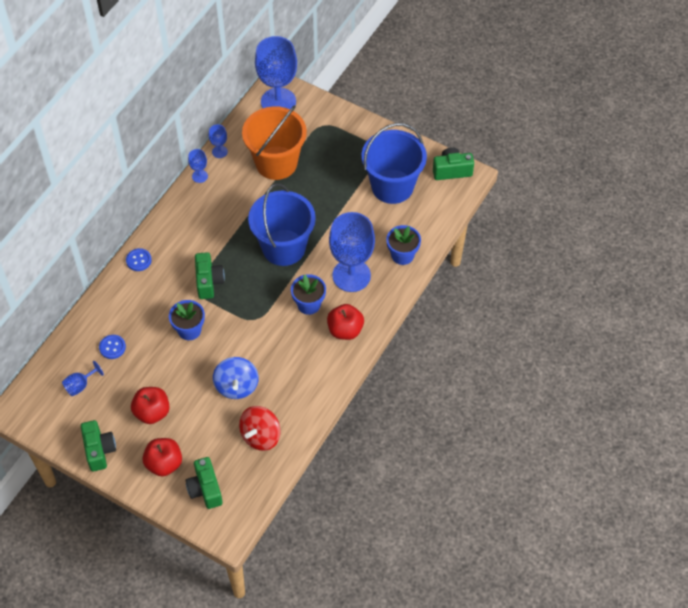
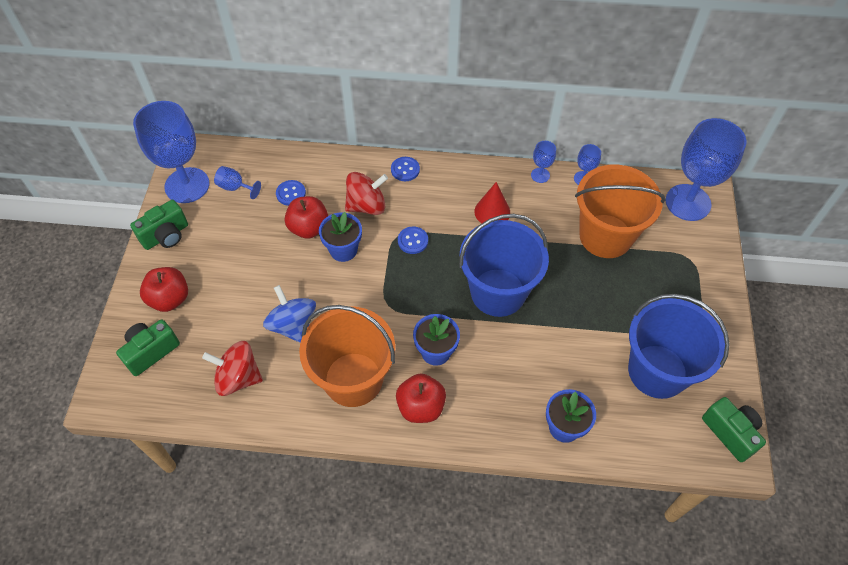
camera: 65 degrees right, 0 degrees up
red apple [131,387,170,424] -> red apple moved to [285,196,328,239]
green camera [195,252,225,299] -> blue button [398,227,428,254]
blue spinning top [213,357,259,399] -> blue spinning top turned 90 degrees clockwise [263,285,316,343]
blue goblet [329,212,375,292] -> blue goblet moved to [133,101,210,203]
none -> orange bucket [299,305,395,407]
none -> red spinning top [345,172,388,215]
none -> red cone [474,182,510,223]

